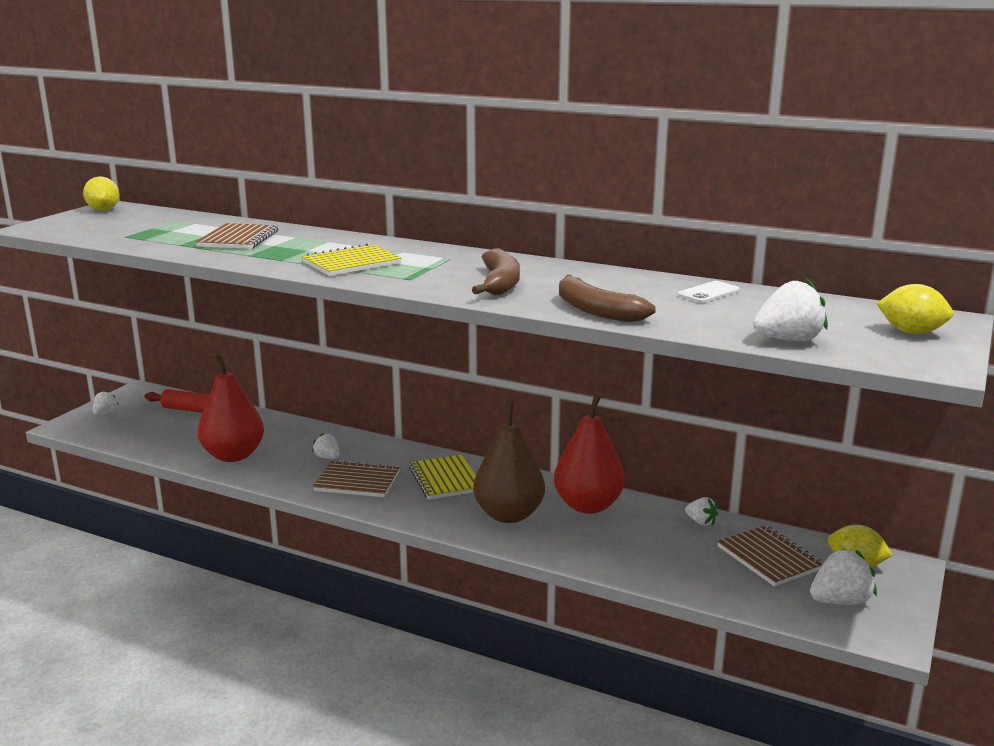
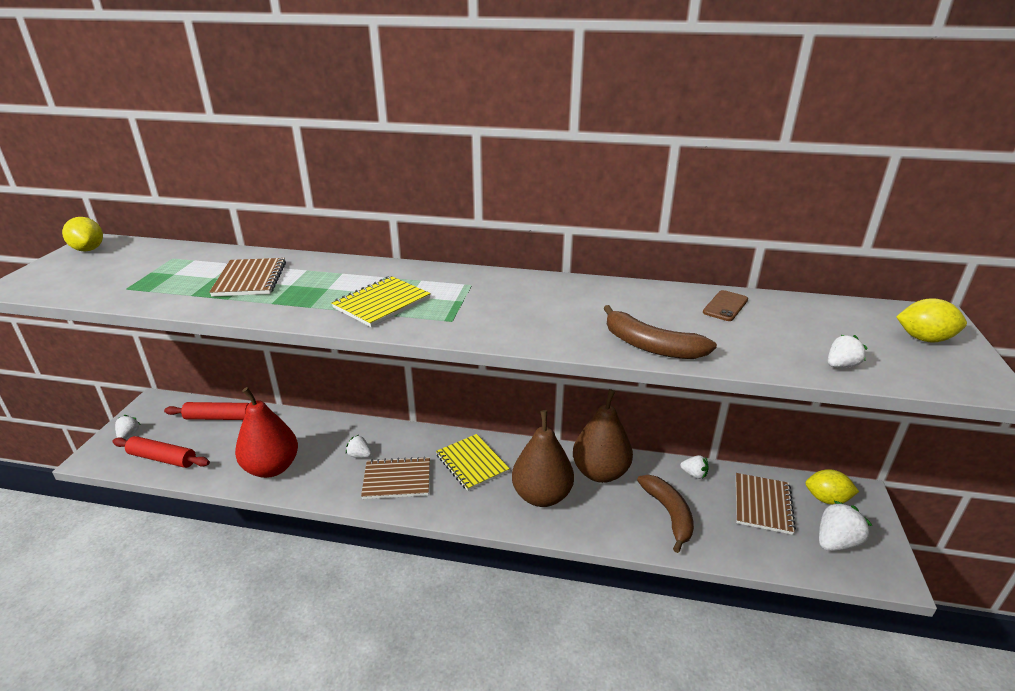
camera: 15 degrees left, 10 degrees up
brown banana [472,248,520,295] -> brown banana moved to [637,475,694,553]
red pear [554,395,625,514] -> brown pear [573,389,633,483]
white phone [678,281,740,303] -> brown phone [703,290,748,321]
brown notebook [717,525,823,587] -> brown notebook turned 60 degrees clockwise [736,473,796,535]
white strawberry [753,278,828,341] -> white strawberry [828,335,868,368], size x0.58
none -> red rolling pin [112,436,210,468]

